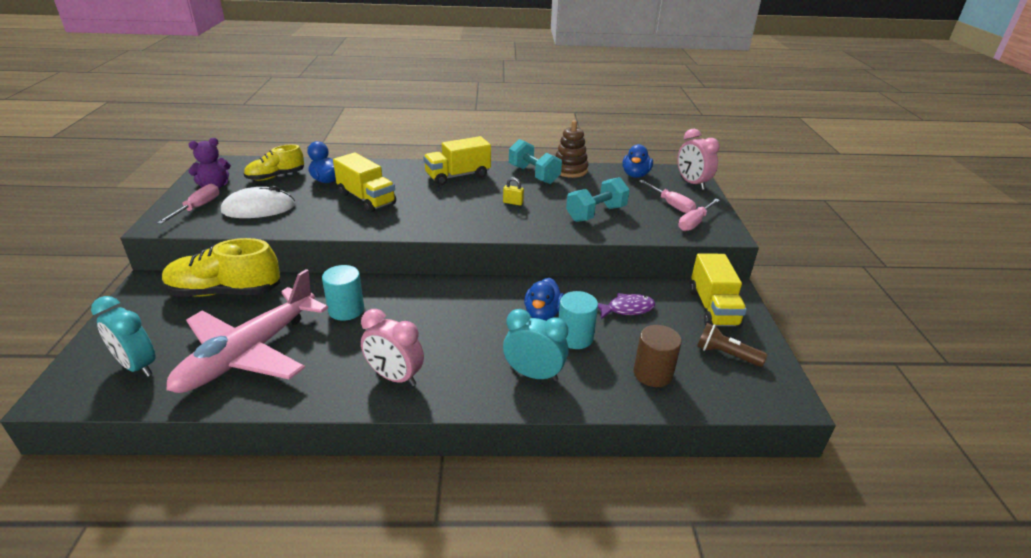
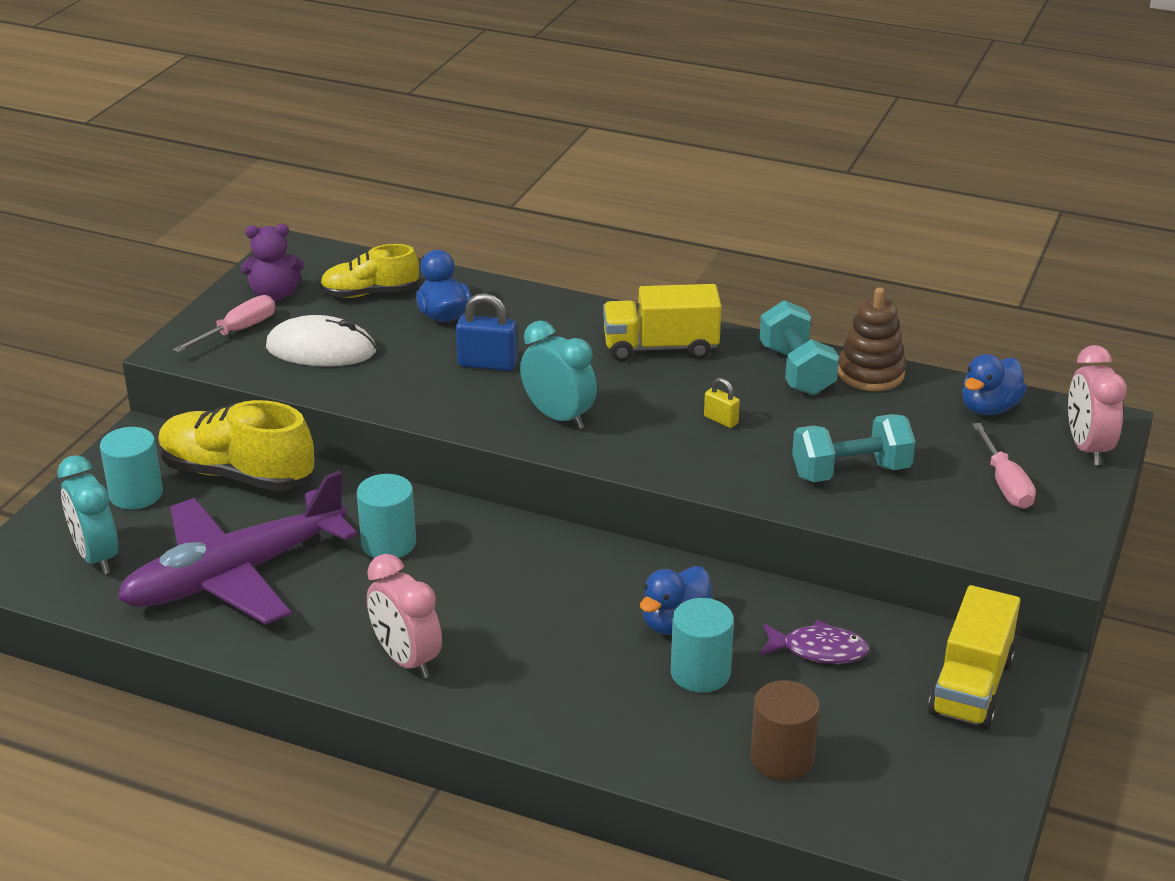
camera: 25 degrees right, 0 degrees up
pink plane [166,269,328,393] -> purple plane [117,470,357,625]
yellow truck [333,152,396,213] -> blue padlock [456,293,518,371]
turquoise clock [503,309,568,381] -> turquoise clock moved to [520,320,597,429]
pink screwdriver [678,199,720,231] -> none
brown flashlight [697,323,768,367] -> none
none -> turquoise cylinder [100,427,163,510]

